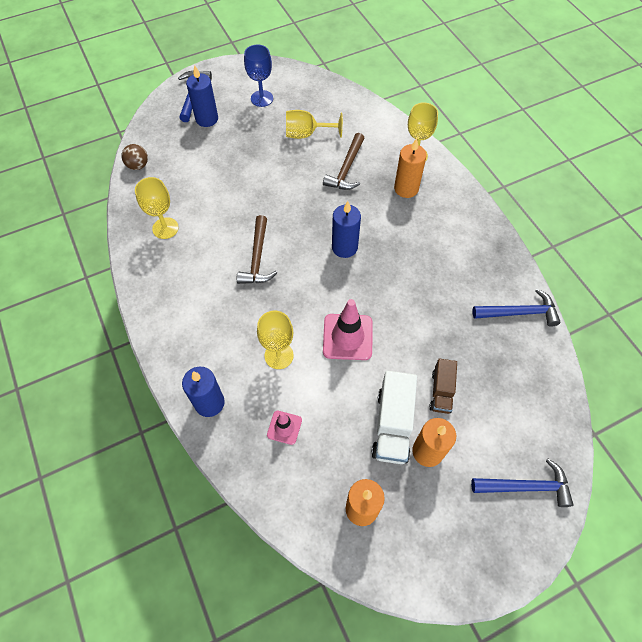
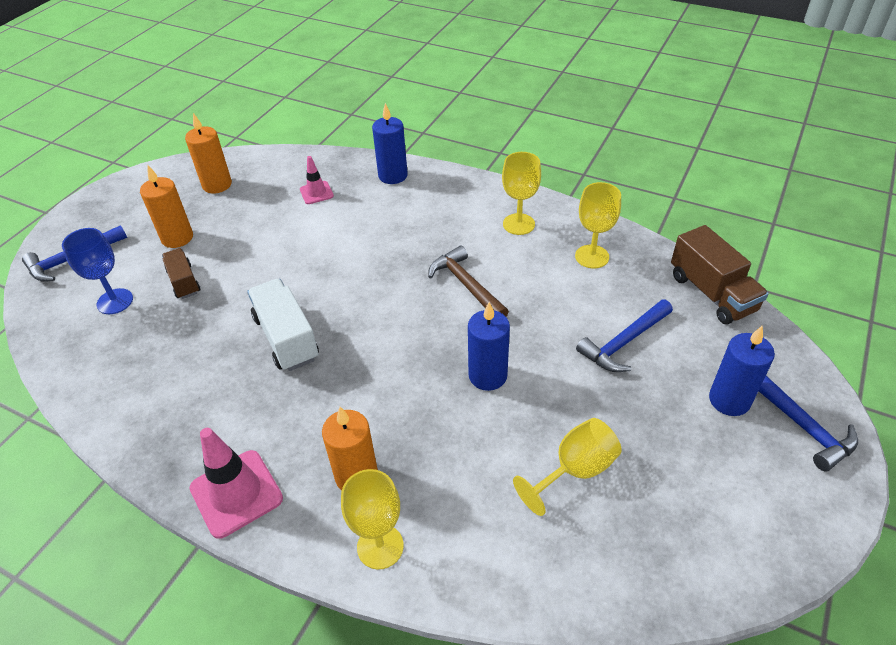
camera: 145 degrees right, 15 degrees down
brown ball [122,144,148,170] -> brown truck [671,225,769,325]
blue goblet [244,45,273,107] -> blue goblet moved to [62,228,133,314]
yellow goblet [257,310,294,369] -> yellow goblet moved to [502,152,541,235]
brown hammer [323,133,364,190] -> none
pink traffic cone [323,299,372,360] -> pink traffic cone moved to [189,428,283,539]
blue candle [332,201,361,258] -> blue candle moved to [468,302,510,391]
white truck [371,371,417,464] -> white truck moved to [247,279,319,371]
blue hammer [473,289,561,326] -> blue hammer moved to [576,300,673,372]

